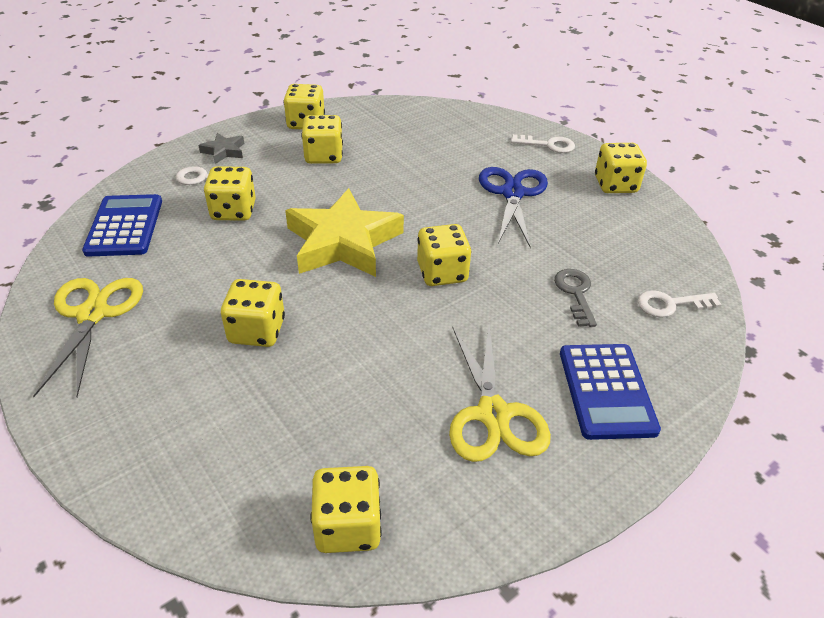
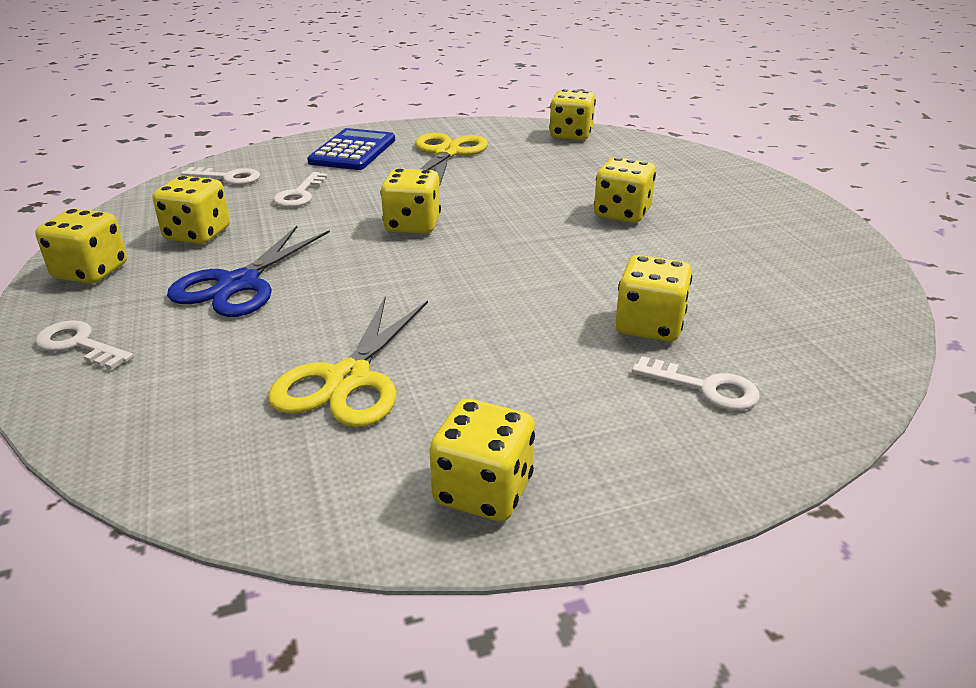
camera: 160 degrees left, 10 degrees down
yellow scissors [33,278,143,397] -> yellow scissors moved to [268,296,428,427]
blue calculator [82,194,162,257] -> none
grey star [198,133,244,164] -> none
yellow star [285,188,404,277] -> none
yellow dice [302,115,343,164] -> yellow dice moved to [152,176,230,244]
grey key [554,269,597,327] -> white key [273,172,329,207]

